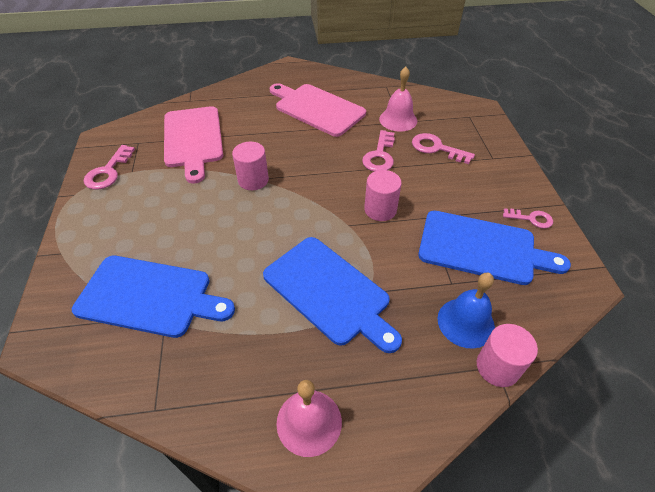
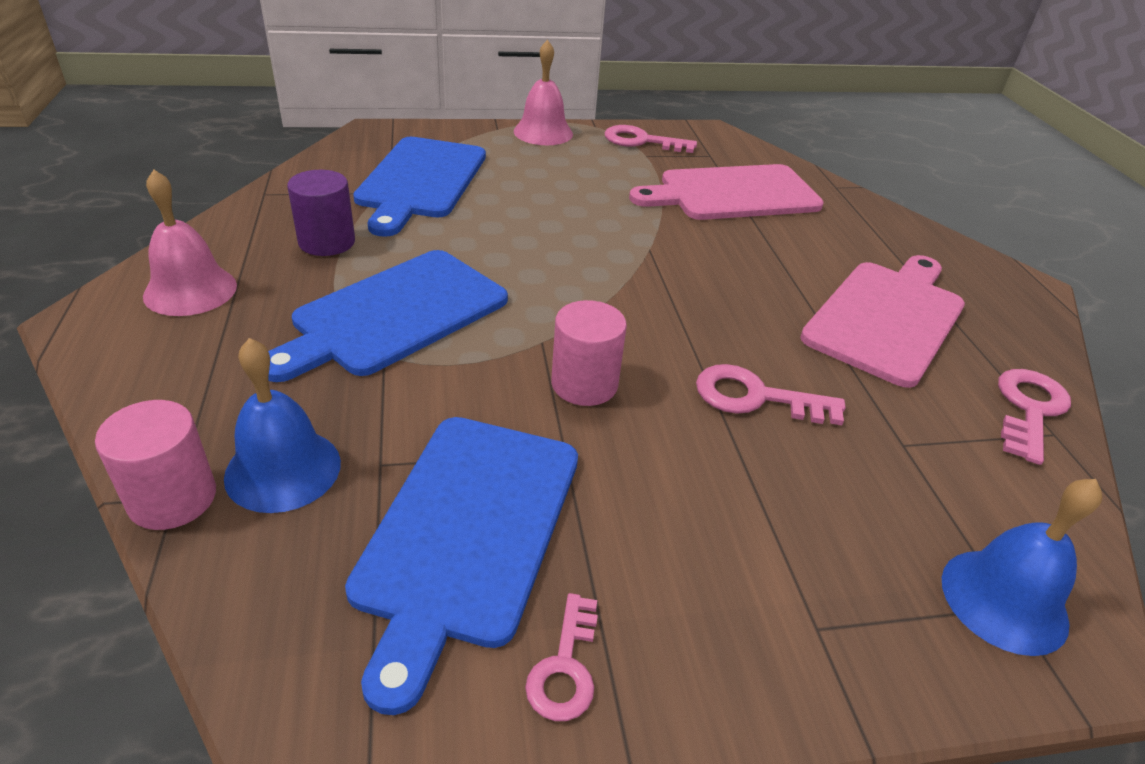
camera: 85 degrees right, 10 degrees down
pink cylinder [232,142,269,190] -> none
pink bell [379,67,417,132] -> pink bell moved to [514,40,573,145]
pink key [412,133,475,164] -> pink key moved to [998,369,1071,465]
none -> purple cylinder [287,170,355,256]
none -> blue bell [942,479,1102,656]

